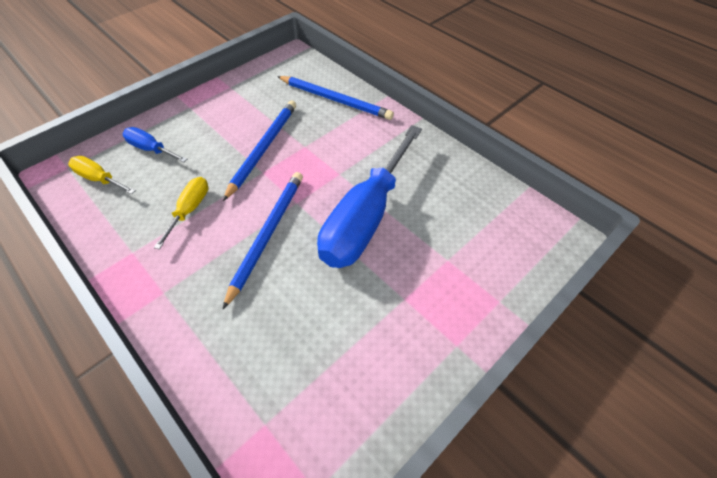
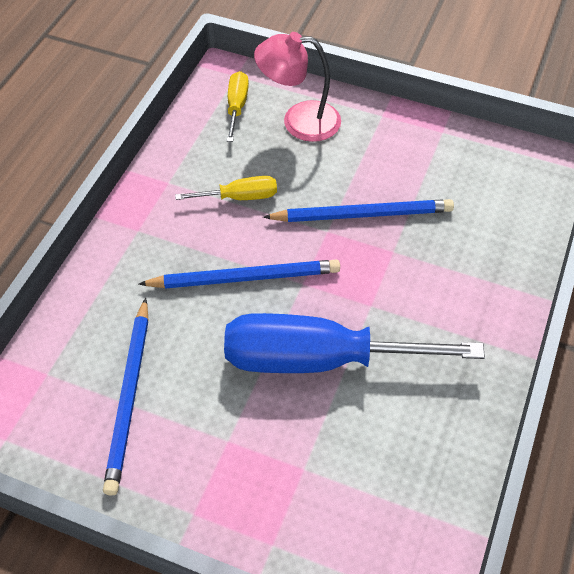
camera: 65 degrees right, 0 degrees up
blue screwdriver [122,127,187,163] -> pink lamp [254,32,341,142]
blue pencil [277,76,394,120] -> blue pencil moved to [103,298,148,495]

